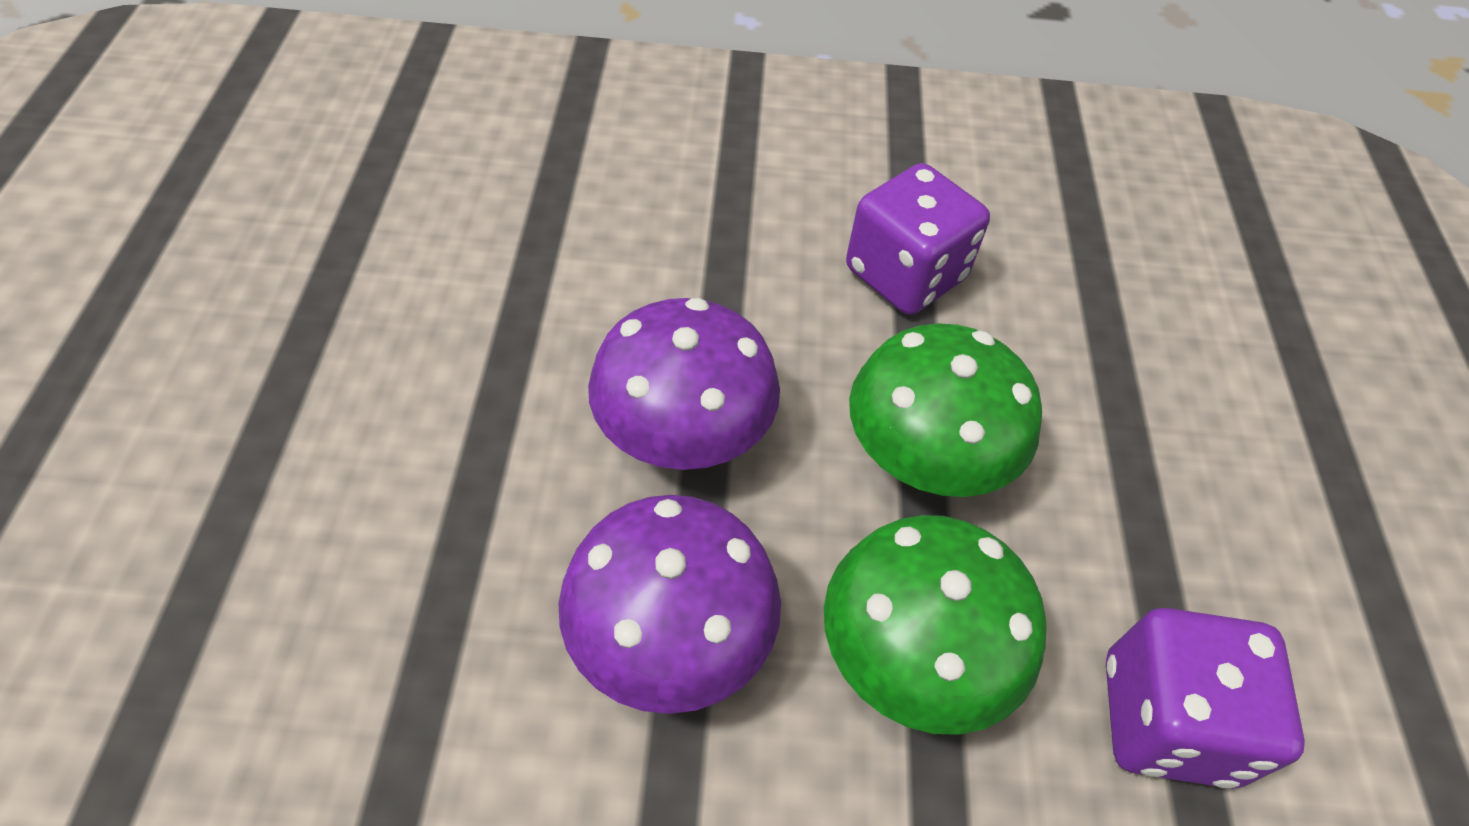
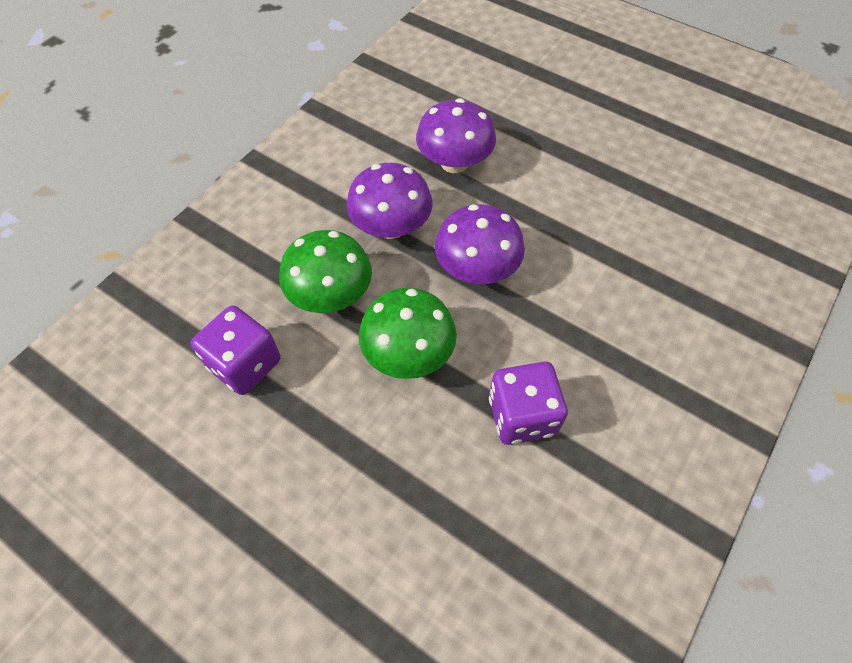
camera: 125 degrees right, 5 degrees up
none -> purple mushroom [416,98,496,173]

